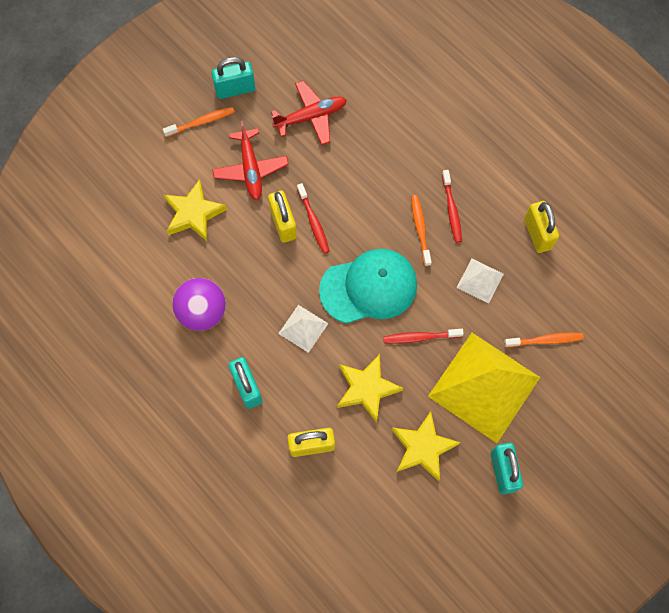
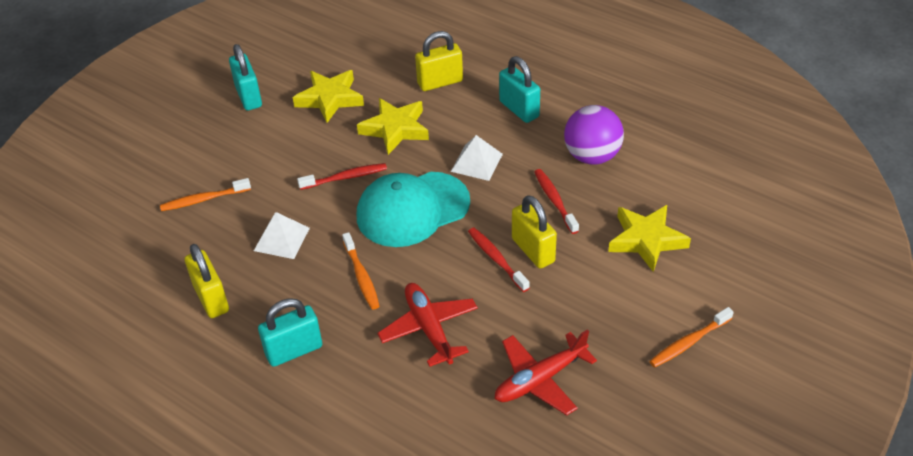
camera: 170 degrees right, 25 degrees down
turquoise padlock [211,57,255,99] -> turquoise padlock moved to [258,298,322,367]
red plane [212,121,289,200] -> red plane moved to [378,283,478,367]
yellow pyramid [428,333,540,443] -> none
red toothbrush [442,170,462,243] -> red toothbrush moved to [534,169,579,234]

